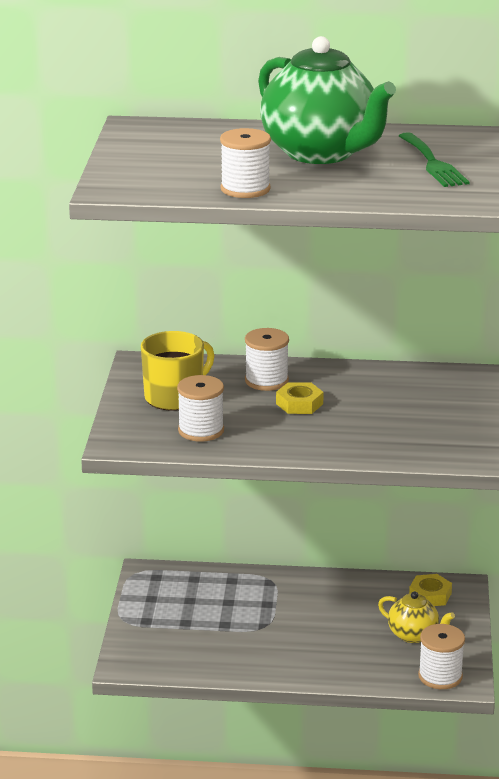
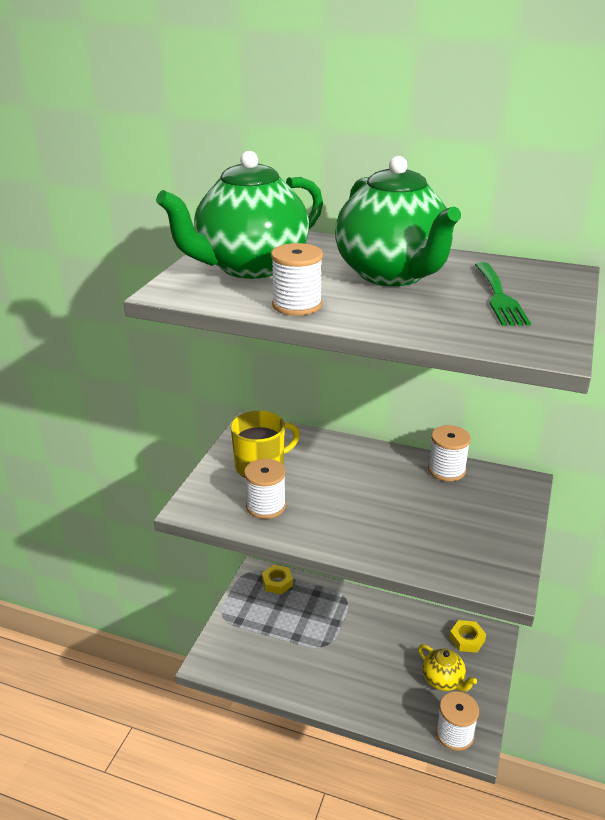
camera: 15 degrees right, 5 degrees up
white spool [245,328,289,391] -> white spool moved to [428,425,471,481]
yellow nut [276,382,324,414] -> yellow nut moved to [262,565,293,594]
none -> green teapot [156,151,323,279]

